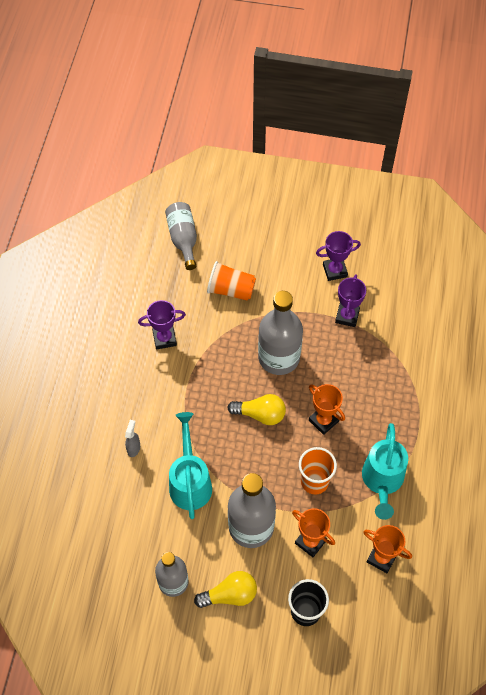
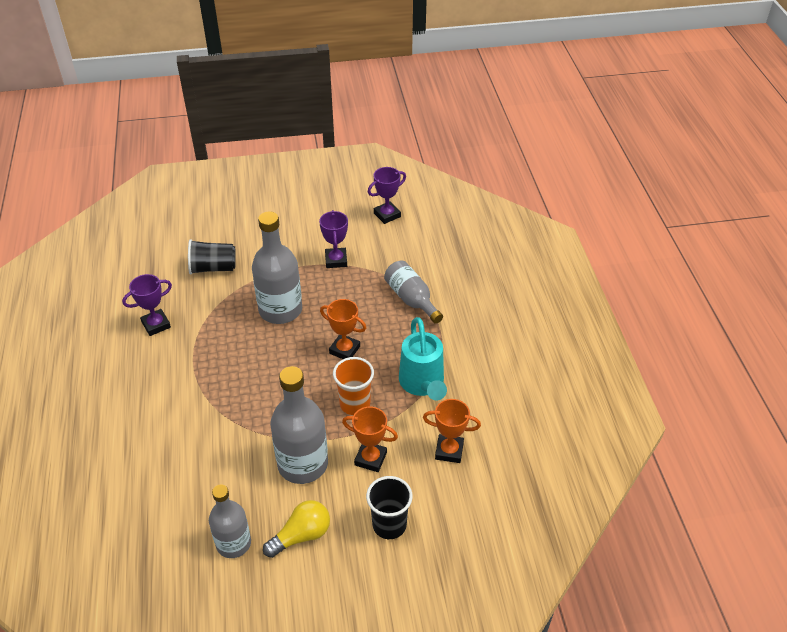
camera: 20 degrees left, 15 degrees down
grey spray bottle [125,420,140,457] -> none
grey bottle [165,202,197,270] -> grey bottle moved to [384,261,443,324]
turquoise watering can [169,412,212,519] -> none
orange cup [207,261,256,301] -> black cup [188,239,236,275]
yellow light bulb [227,394,286,425] -> none
purple trophy [316,231,361,281] -> purple trophy moved to [368,167,406,224]

